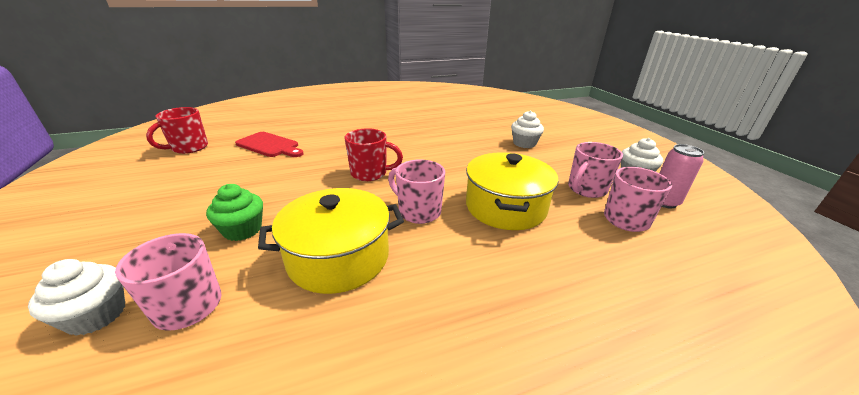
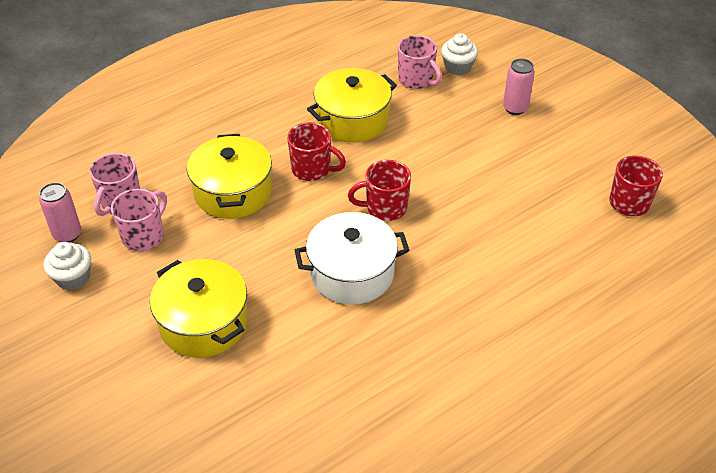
camera: 165 degrees right, 15 degrees up
green cupcake [206,184,263,241] -> none
red cutting board [235,132,304,157] -> none
pink mug [388,159,445,224] -> red mug [287,122,346,181]
white cupcake [511,111,544,148] -> yellow pot [150,259,248,358]
none -> white pot [295,212,409,305]
none -> pink can [503,59,535,115]

